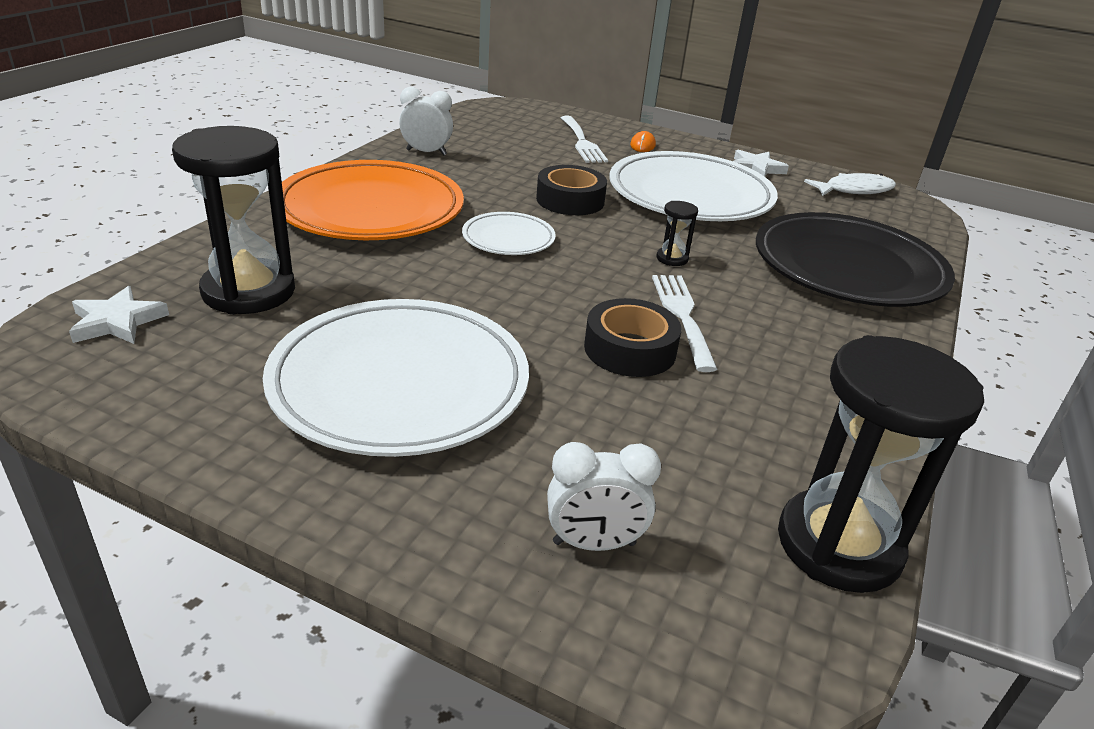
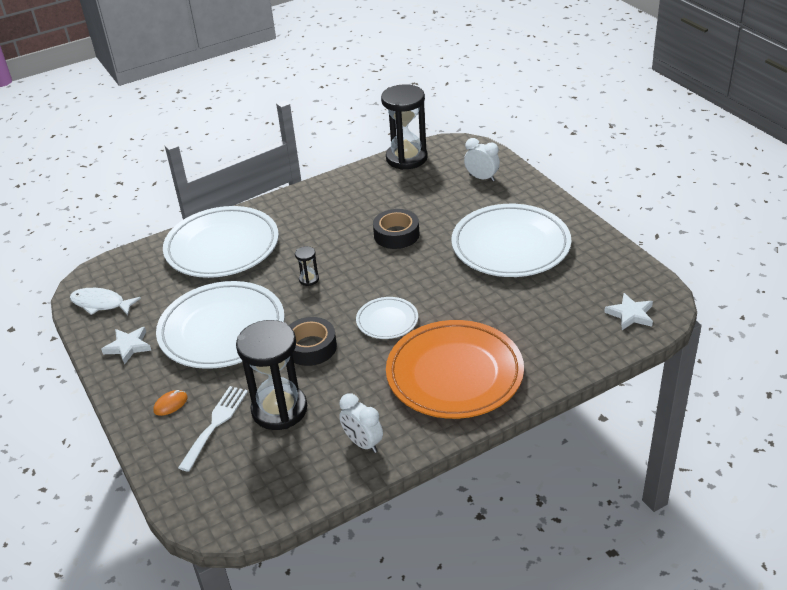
camera: 140 degrees left, 5 degrees up
black hourglass [172,126,295,315] -> black hourglass moved to [236,320,307,430]
white fork [652,275,718,372] -> none
black plate [756,212,955,307] -> white plate [163,206,279,278]

